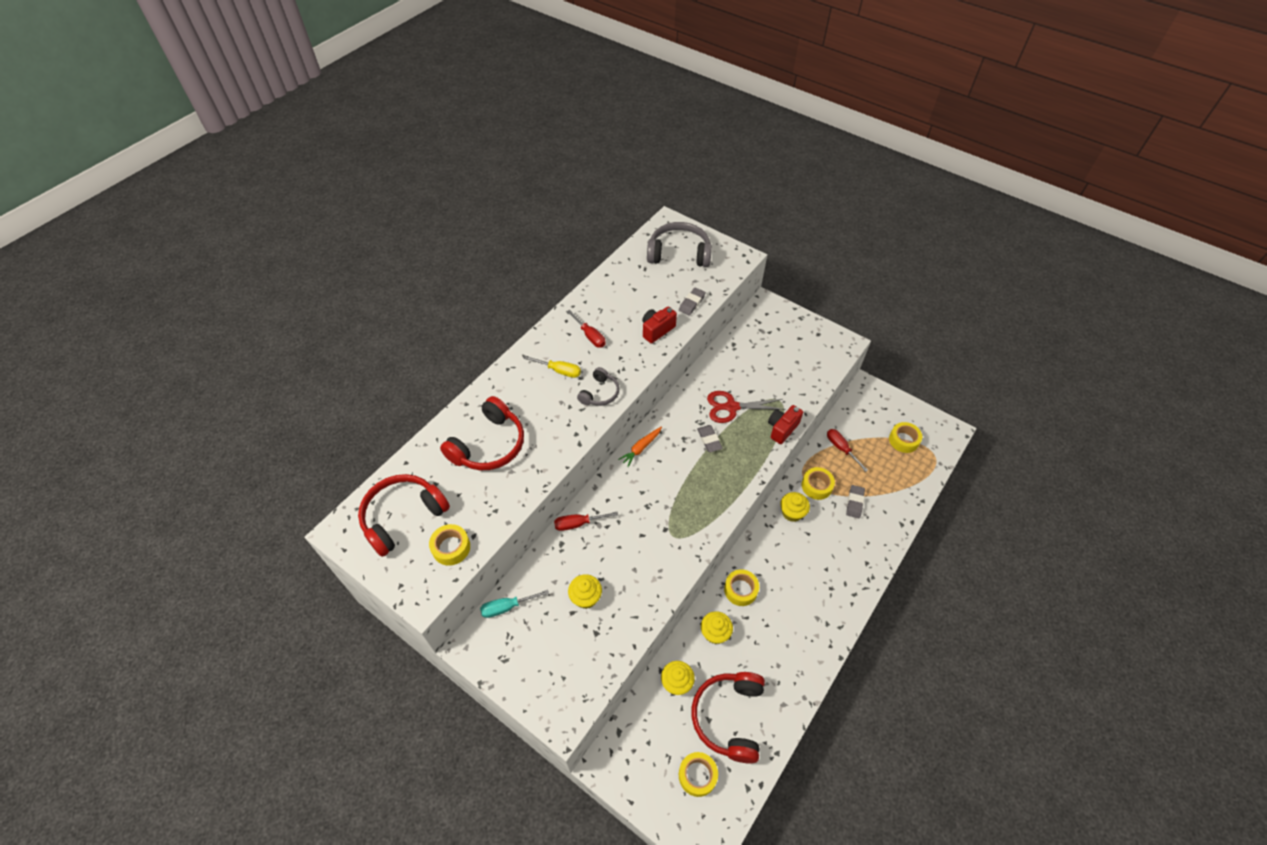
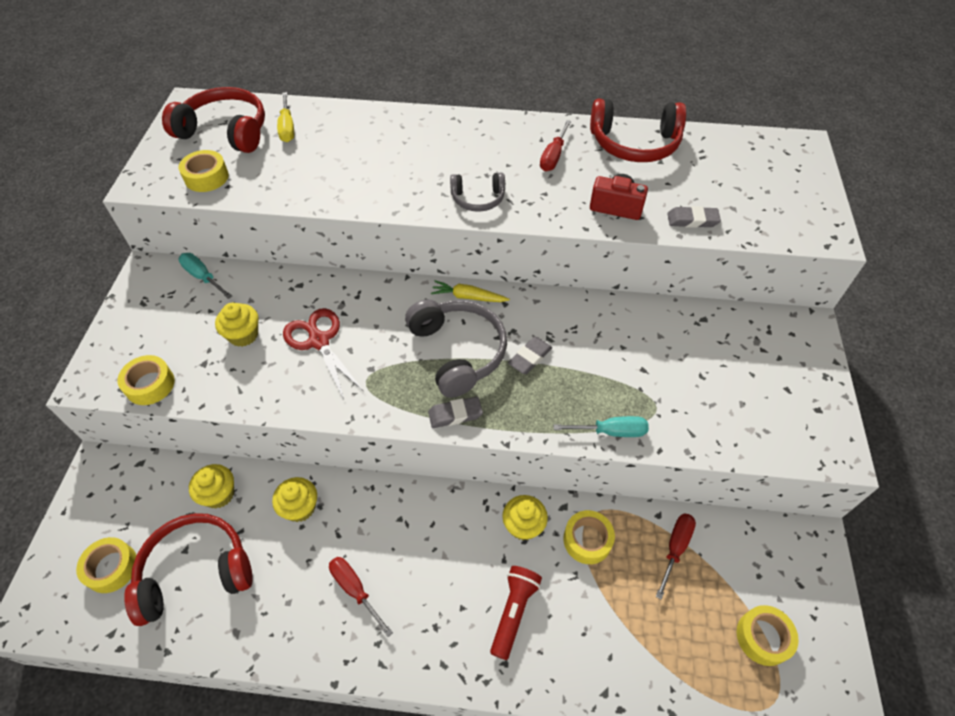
camera: 60 degrees right, 0 degrees up
red headphones [440,396,524,471] -> red headphones moved to [590,99,686,162]
yellow screwdriver [523,356,581,378] -> yellow screwdriver moved to [277,92,294,142]
red screwdriver [554,512,618,531] -> red screwdriver moved to [329,557,393,637]
orange carrot [618,427,662,467] -> yellow carrot [431,281,510,302]
grey headphones [647,222,712,267] -> grey headphones moved to [405,299,507,398]
red scissors [707,391,786,423] -> red scissors moved to [283,308,363,399]
yellow tape [724,569,759,606] -> yellow tape moved to [118,355,175,405]
red camera [768,405,803,444] -> turquoise screwdriver [553,416,649,437]
grey eraser [846,485,865,518] -> grey eraser moved to [428,397,483,428]
none -> red flashlight [490,566,542,660]

